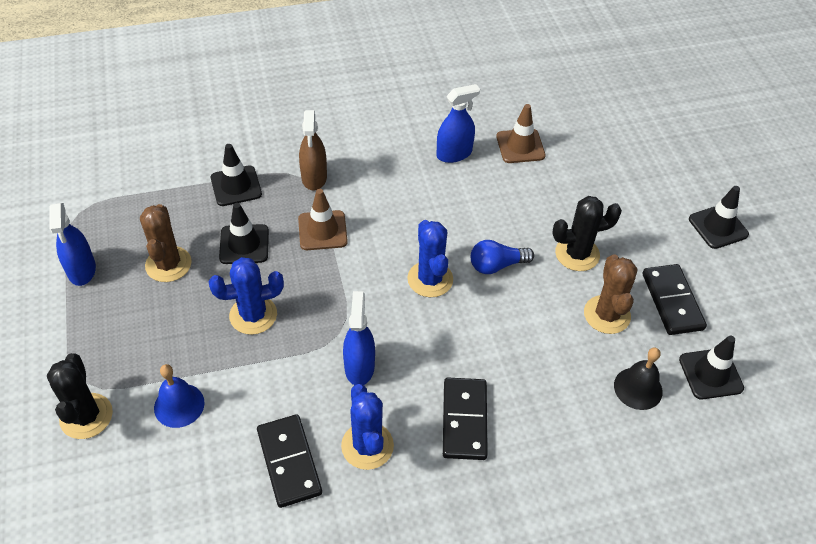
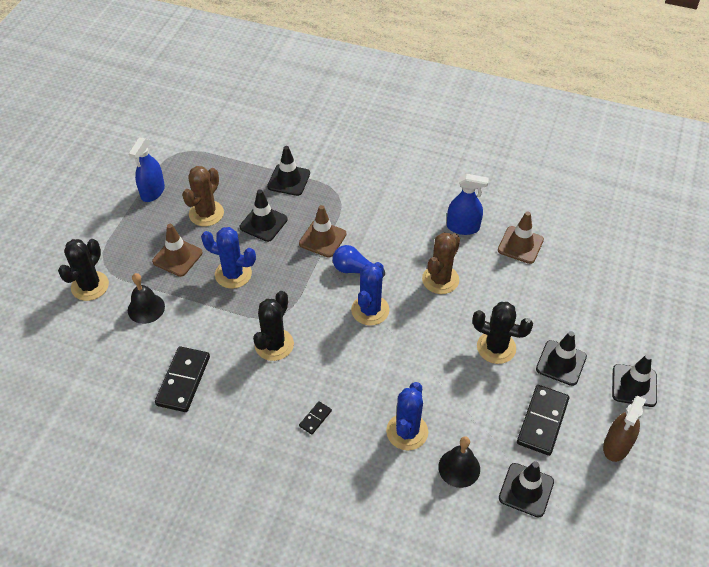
camera: 35 degrees right, 0 degrees up
blue bell [154,364,205,428] -> black bell [128,273,165,324]
brown spray bottle [299,110,327,191] -> brown spray bottle moved to [603,396,646,462]
blue cactus [341,384,394,470] -> blue cactus moved to [386,382,428,451]
blue spray bottle [343,291,375,385] -> black cactus [253,291,294,361]
black domino [443,378,488,460] -> black domino [299,401,332,435], size x0.48
blue light bulb [471,240,534,274] -> blue light bulb moved to [333,245,385,277]
brown cactus [584,254,637,334] -> brown cactus moved to [422,232,460,294]
none -> brown traffic cone [152,224,203,277]
none -> black traffic cone [536,331,587,386]

